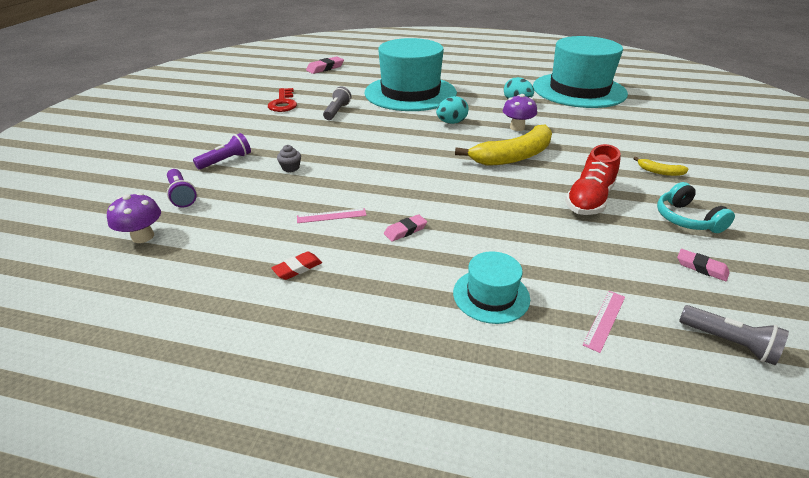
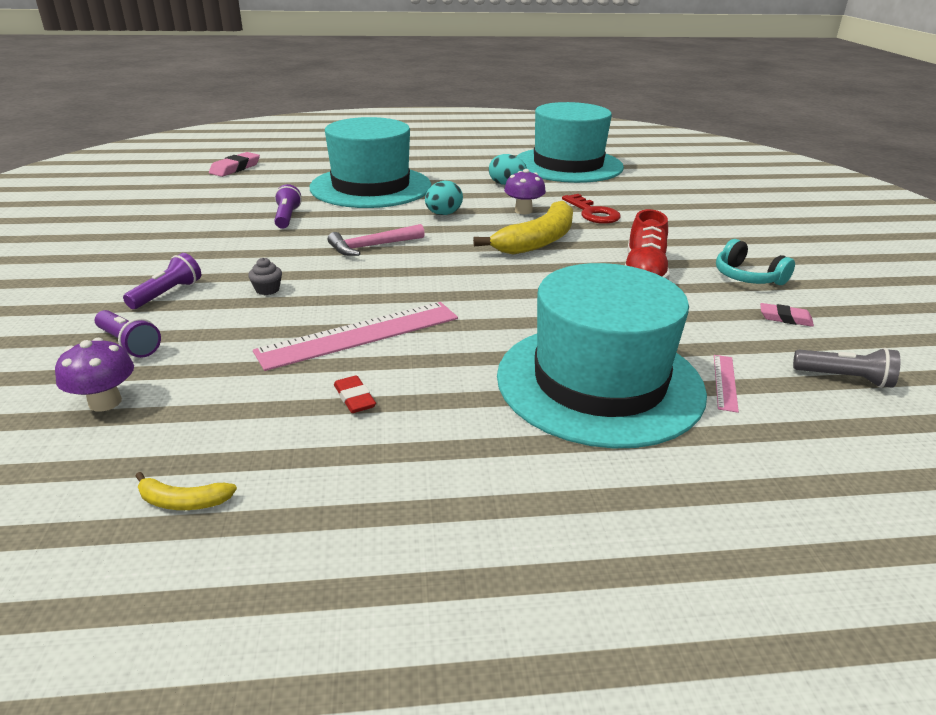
camera: 20 degrees left, 5 degrees down
red key [268,88,297,112] -> red key moved to [562,194,621,224]
red eraser [271,251,322,280] -> red eraser turned 60 degrees counterclockwise [334,375,376,413]
pink ruler [297,208,367,223] -> pink ruler [253,302,458,371], size x2.27
grey flashlight [323,87,351,120] -> purple flashlight [274,184,302,229]
pink eraser [384,214,427,242] -> none
turquoise hat [453,251,530,324] -> turquoise hat [497,263,707,448], size x2.28
yellow banana [634,157,689,176] -> yellow banana moved to [135,472,237,510]
none -> pink hammer [328,224,425,256]

